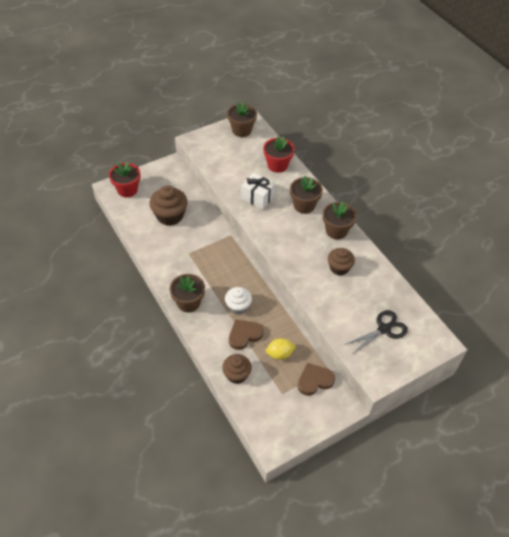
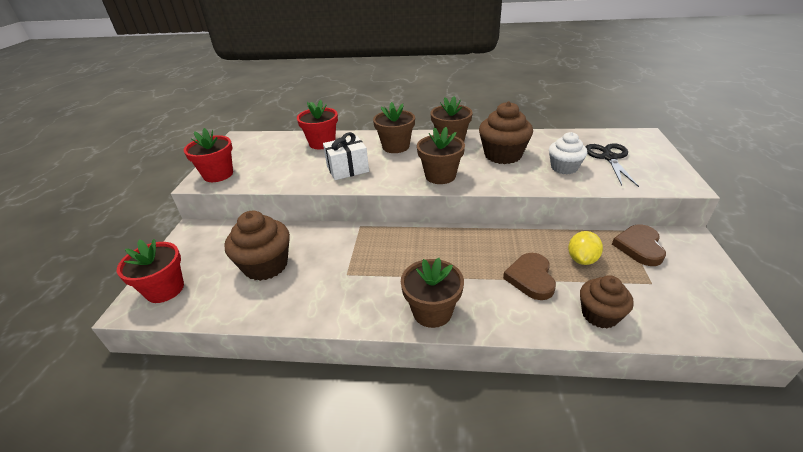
camera: 50 degrees left, 15 degrees down
white cupcake [225,287,252,315] -> white cupcake moved to [549,132,587,174]
brown flower pot [227,102,257,137] -> brown flower pot moved to [417,127,465,184]
brown cupcake [328,248,355,275] -> brown cupcake [479,101,533,164], size x1.52
none -> red flower pot [184,128,233,182]

